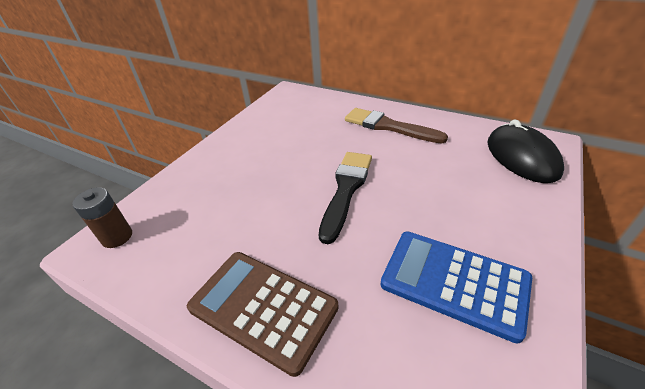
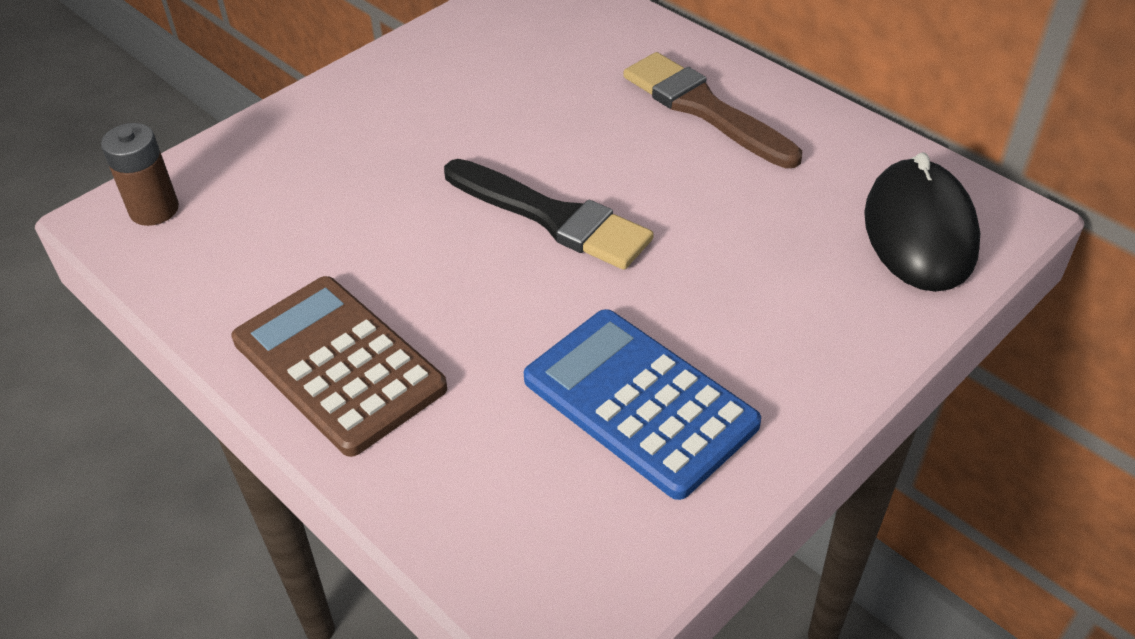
camera: 15 degrees right, 5 degrees up
black brush [319,152,372,244] -> black brush turned 90 degrees clockwise [444,159,654,270]

